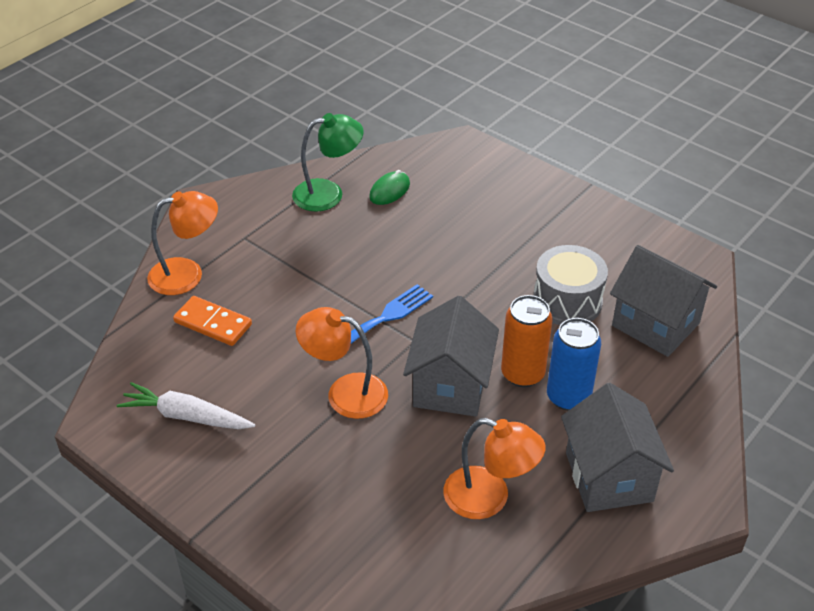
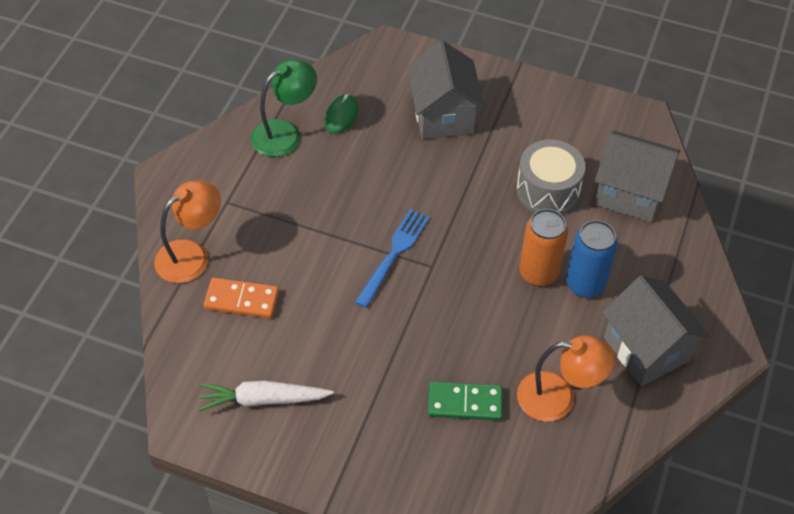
camera: 20 degrees left, 10 degrees up
orange lamp [296,307,388,419] -> none
grey house [403,296,499,417] -> grey house moved to [407,40,485,139]
none -> green domino [428,382,503,421]

